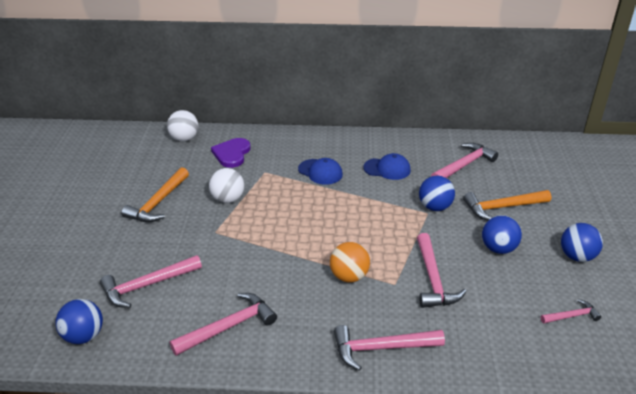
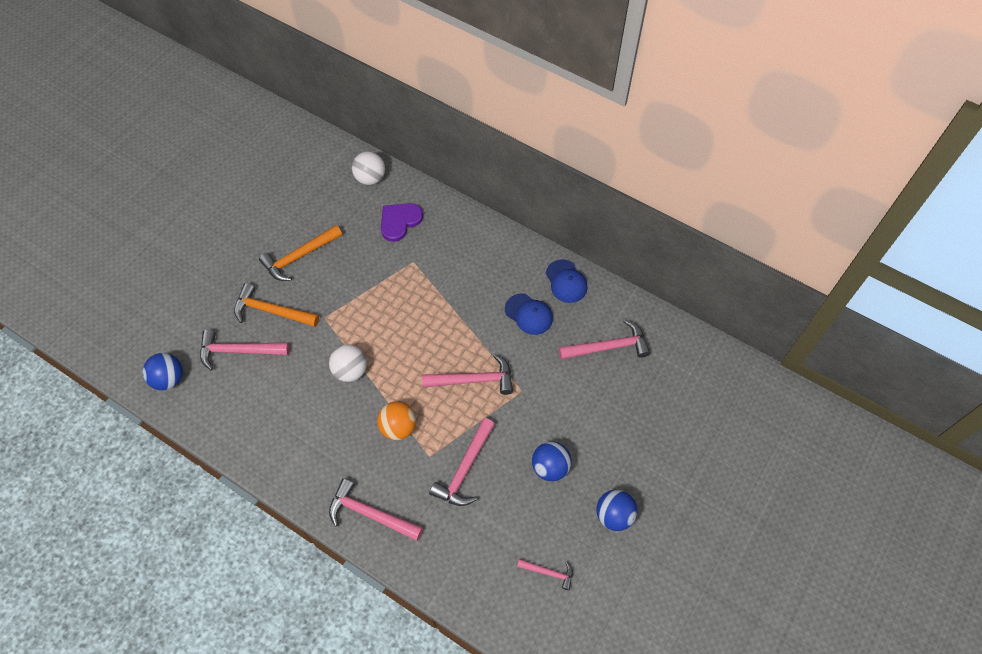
camera: 30 degrees right, 25 degrees up
pink hammer [170,293,277,356] -> pink hammer moved to [422,354,513,395]
white ball [209,168,244,203] -> white ball moved to [329,344,367,382]
blue cap [298,158,343,185] -> blue cap moved to [546,260,587,303]
blue ball [419,176,455,211] -> none
orange hammer [463,190,551,220] -> orange hammer moved to [234,283,319,327]

